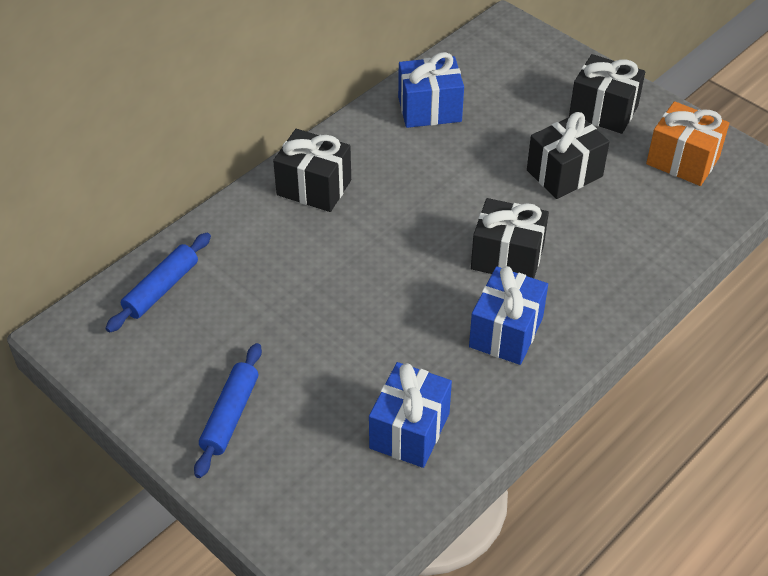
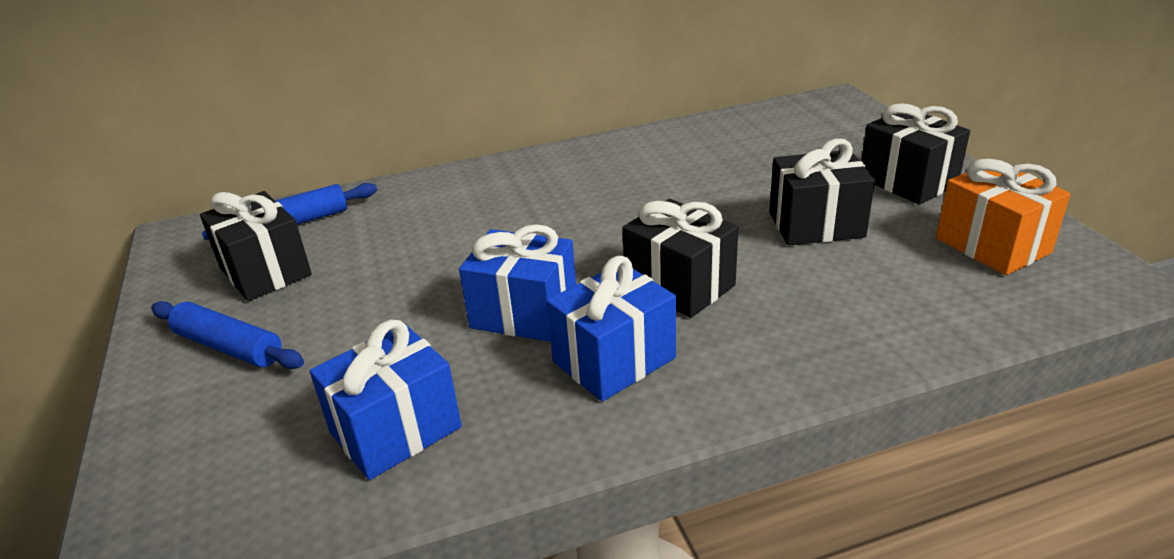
camera: 30 degrees right, 15 degrees down
blue rolling pin [194,343,262,478] -> blue rolling pin turned 75 degrees clockwise [151,301,304,369]
black gift [273,129,351,212] -> black gift moved to [200,191,312,301]
blue gift [398,52,464,128] -> blue gift moved to [459,224,576,342]

